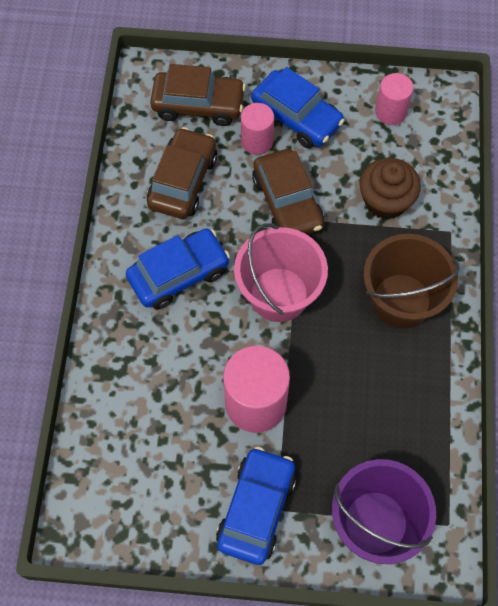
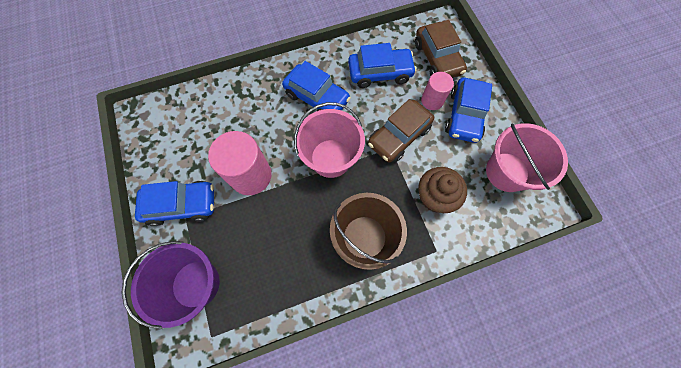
camera: 65 degrees right, 5 degrees up
brown car [147,127,217,219] -> blue car [348,43,417,88]
pink cylinder [375,73,413,125] -> pink bucket [486,123,568,192]

